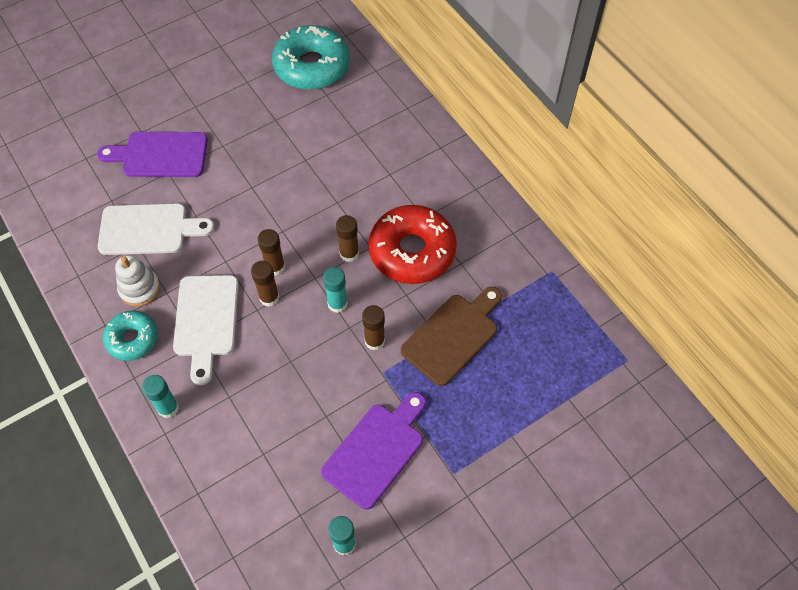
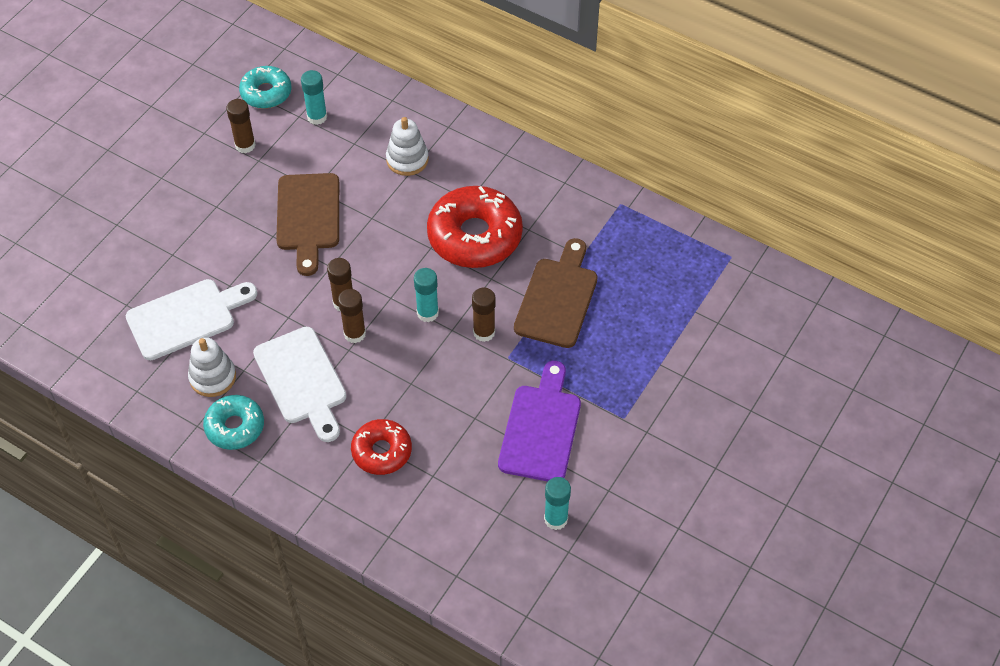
camera: 25 degrees left, 5 degrees down
purple cutting board [97,132,208,177] -> none
turquoise glue stick [142,375,179,418] -> turquoise glue stick moved to [301,70,327,125]
turquoise donut [272,25,350,90] -> turquoise donut [239,66,292,109], size x0.58
brown glue stick [336,215,359,262] -> brown glue stick moved to [226,99,256,154]
none -> brown cutting board [276,173,339,276]
none -> red donut [351,419,412,475]
none -> white stacking toy [386,117,429,176]

